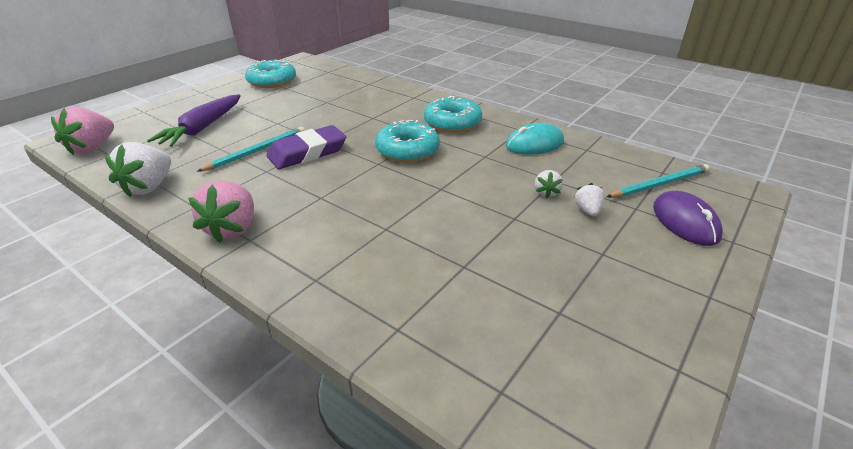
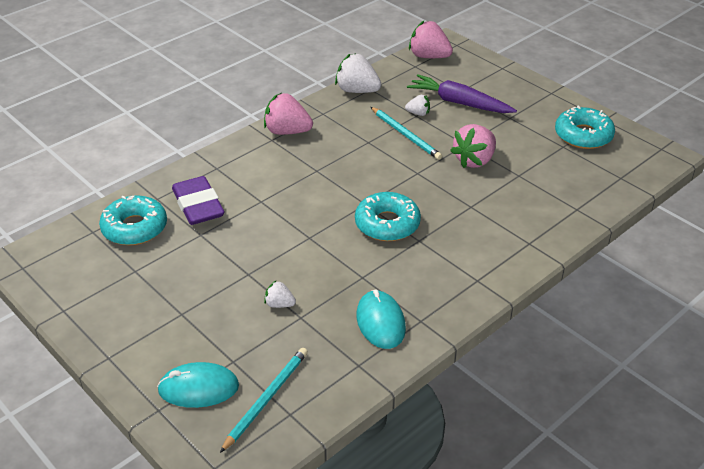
camera: 100 degrees right, 5 degrees up
purple eraser [266,125,346,169] -> purple eraser moved to [172,176,225,225]
turquoise donut [424,96,482,132] -> turquoise donut moved to [99,195,167,245]
white strawberry [574,183,605,216] -> white strawberry moved to [405,95,430,116]
turquoise pencil [607,164,710,198] -> turquoise pencil turned 135 degrees counterclockwise [220,348,308,453]
purple mouse [653,191,723,246] -> turquoise mouse [157,362,239,408]
none -> pink strawberry [450,124,496,168]

